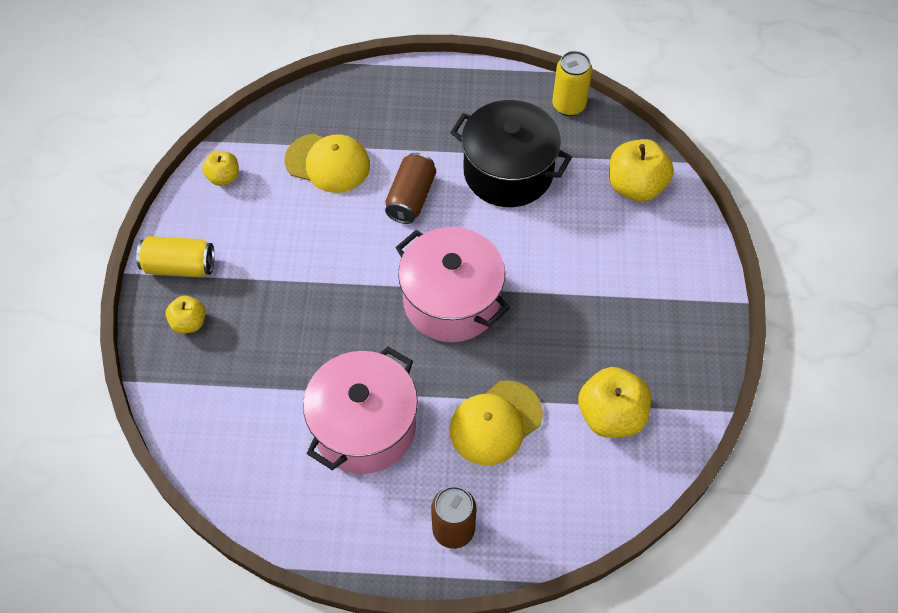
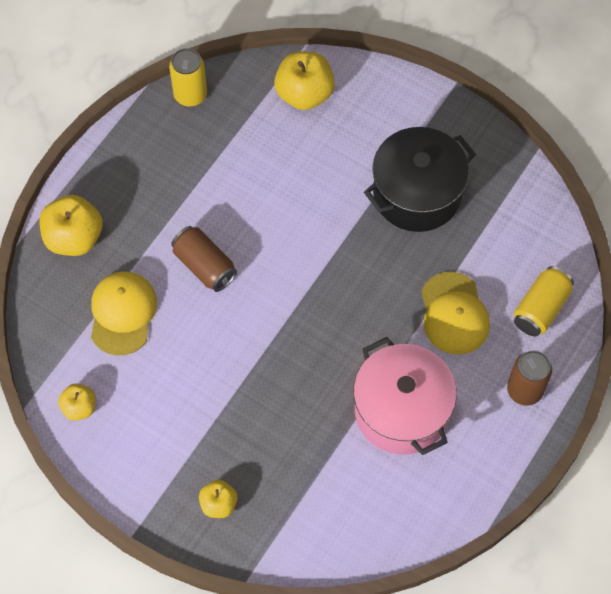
camera: 60 degrees left, 5 degrees up
yellow can [136,236,215,277] -> yellow can moved to [514,266,574,336]
yellow cap [285,134,370,193] -> yellow cap turned 45 degrees counterclockwise [91,272,157,356]
pink pot [395,227,510,342] -> none
black pot [450,100,572,207] -> black pot moved to [364,127,476,232]
yellow apple [578,367,651,438] -> yellow apple moved to [40,195,103,256]

